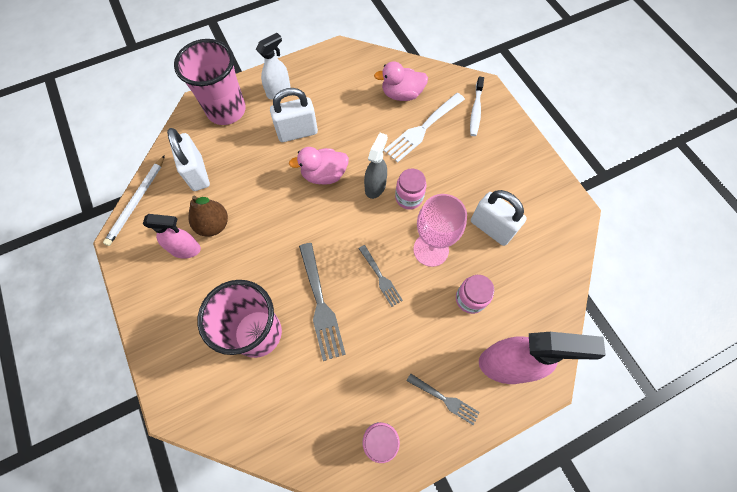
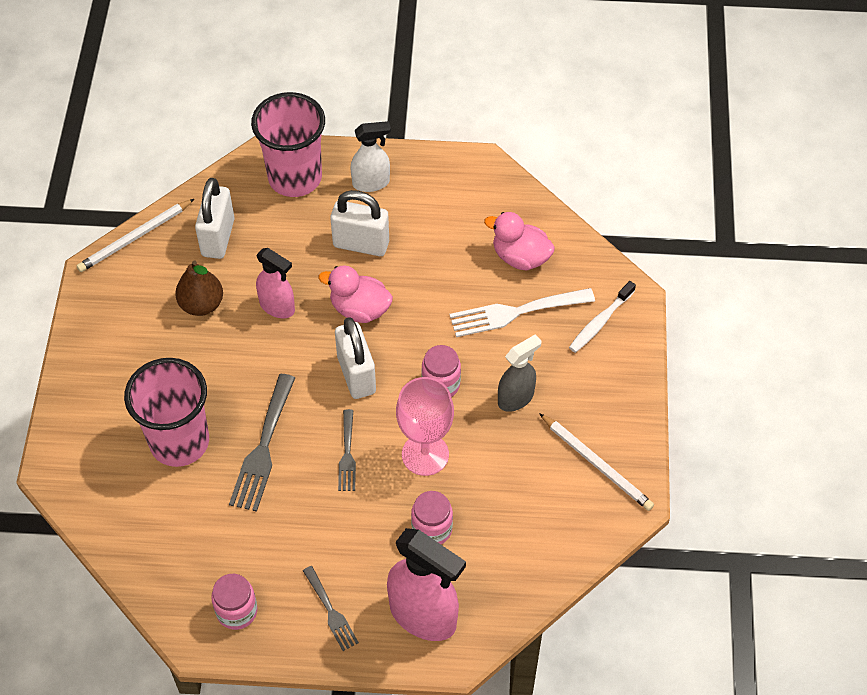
camera: 30 degrees right, 10 degrees down
pink spray bottle [143,214,201,259] -> pink spray bottle moved to [256,248,295,318]
grey spray bottle [364,133,388,199] -> grey spray bottle moved to [498,334,541,412]
white padlock [471,190,527,246] -> white padlock moved to [335,317,376,399]
none -> white pencil [539,413,654,511]

